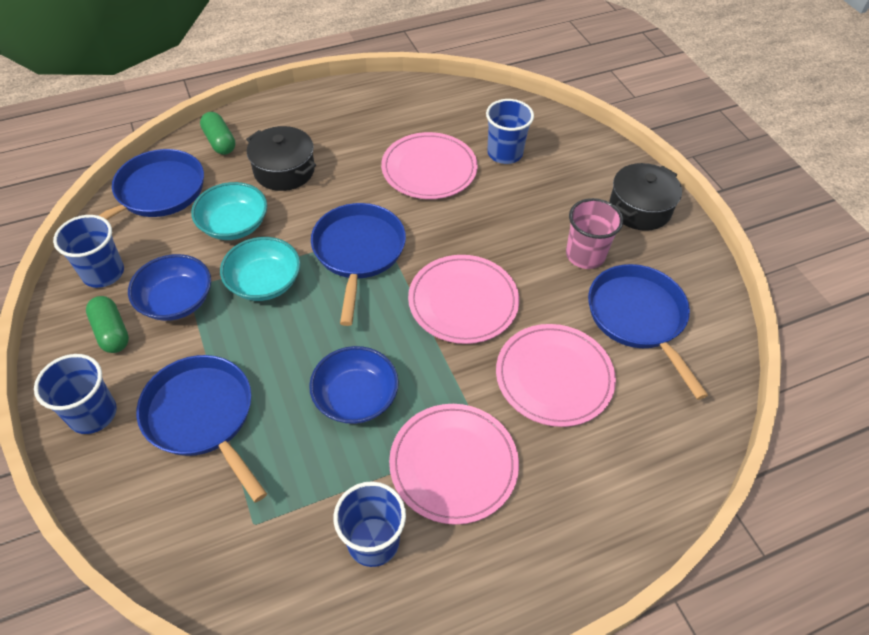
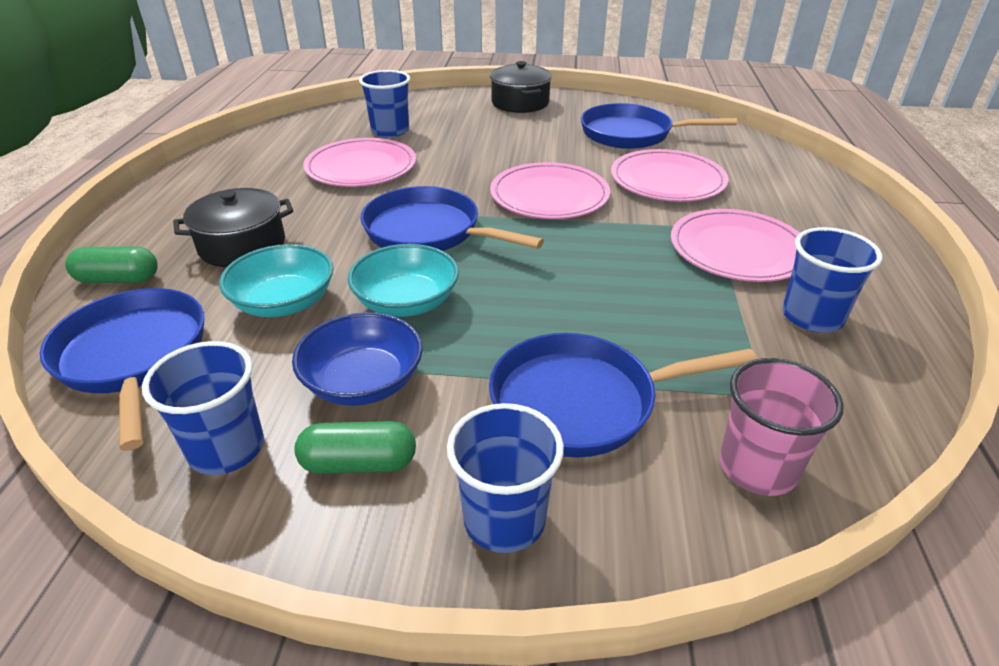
camera: 60 degrees left, 15 degrees down
blue bowl [309,346,399,424] -> none
pink cup [566,198,623,269] -> pink cup moved to [719,358,844,496]

